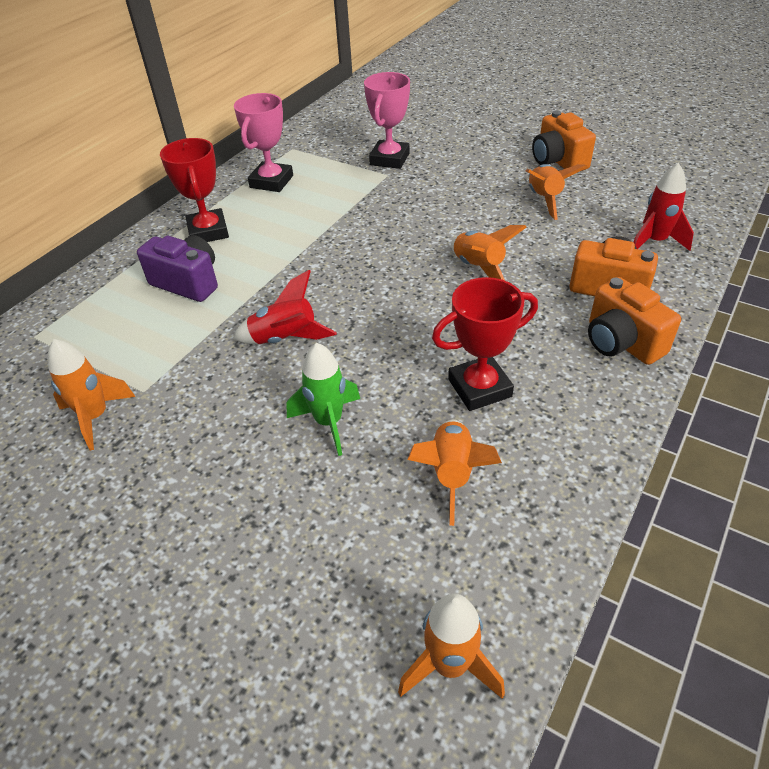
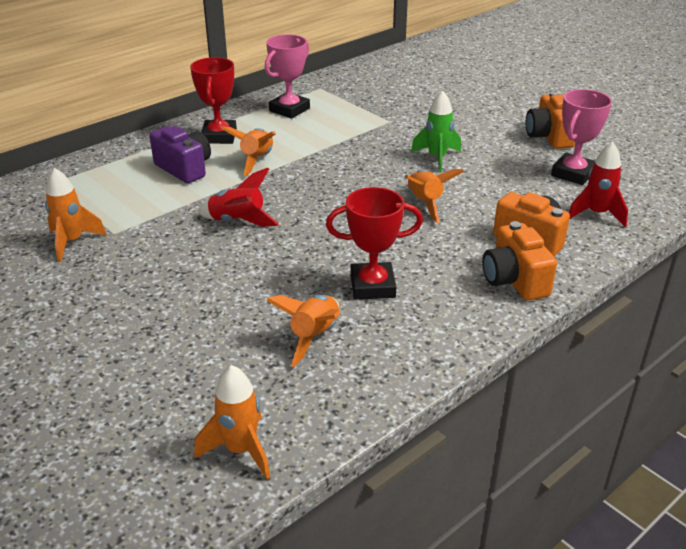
camera: 15 degrees right, 10 degrees down
green rocket [286,343,360,456] -> green rocket moved to [411,90,461,172]
pink trophy [364,72,410,169] -> pink trophy moved to [551,89,612,185]
orange rocket [526,164,587,220] -> orange rocket moved to [222,127,276,176]

